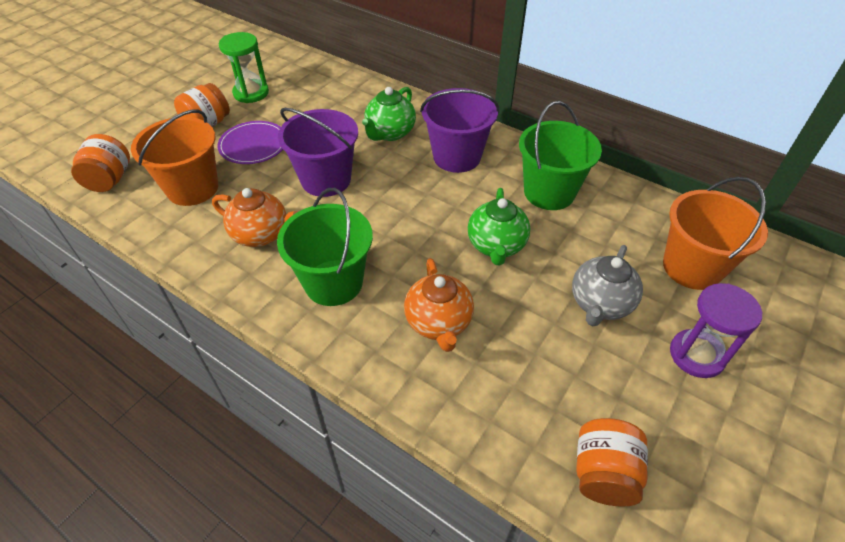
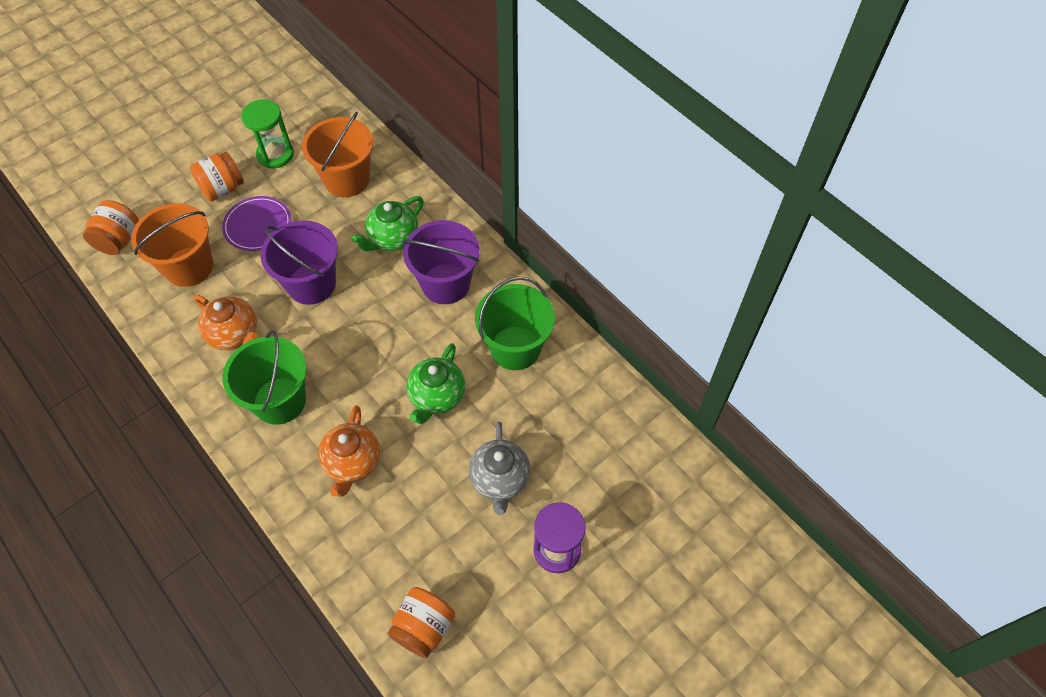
camera: 15 degrees right, 10 degrees up
grey teapot [572,245,643,326] -> grey teapot turned 45 degrees counterclockwise [469,422,531,515]
orange bucket [663,177,768,290] -> orange bucket moved to [302,112,373,197]

